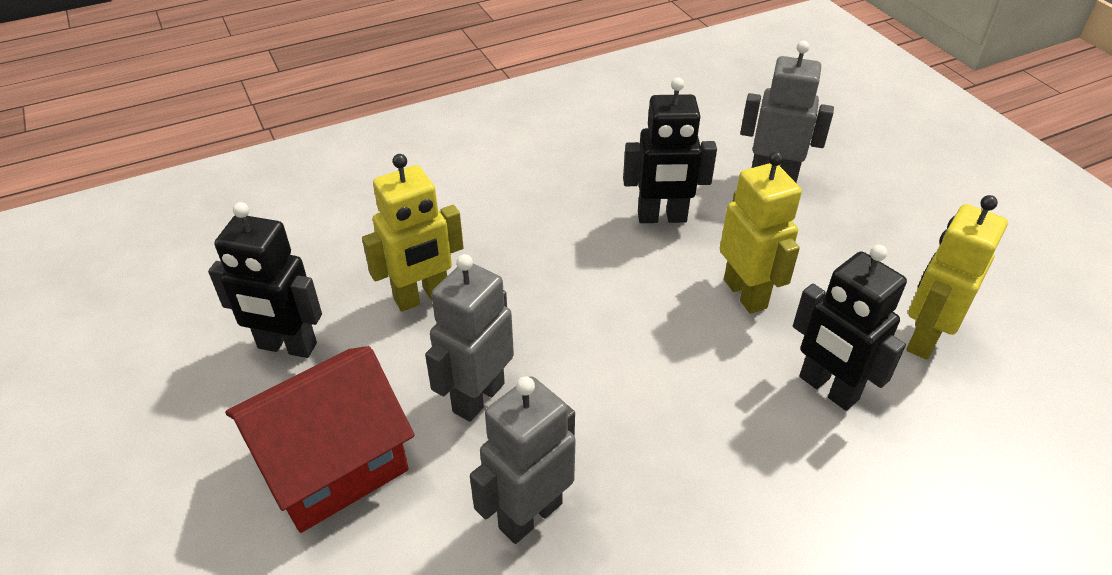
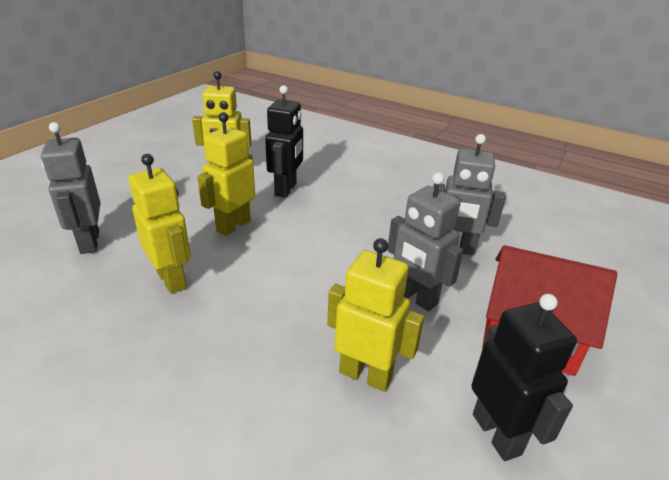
camera: 125 degrees left, 10 degrees down
grey robot [425,254,514,422] -> grey robot turned 45 degrees clockwise [387,173,464,311]
black robot [623,77,717,223] -> yellow robot [129,154,191,294]

